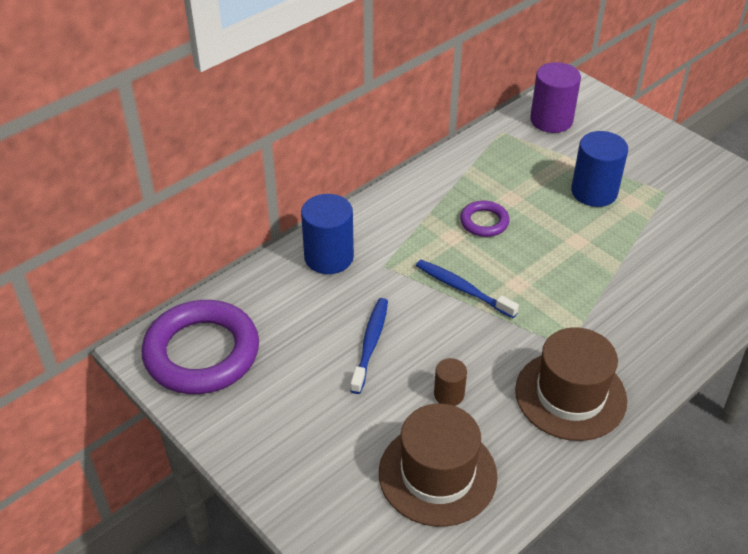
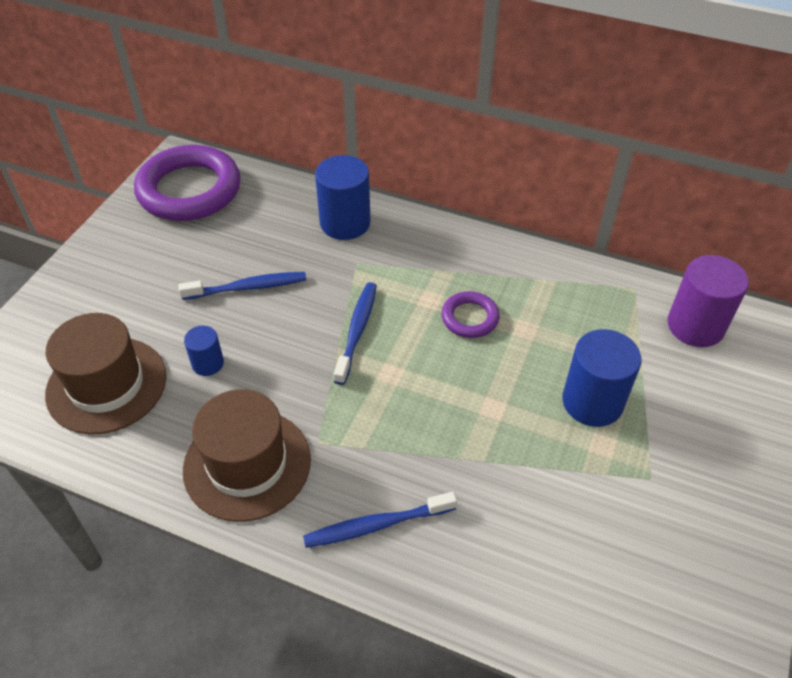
camera: 65 degrees right, 5 degrees up
brown cylinder [434,358,467,406] -> blue cylinder [184,326,224,376]
none -> blue toothbrush [303,492,457,548]

